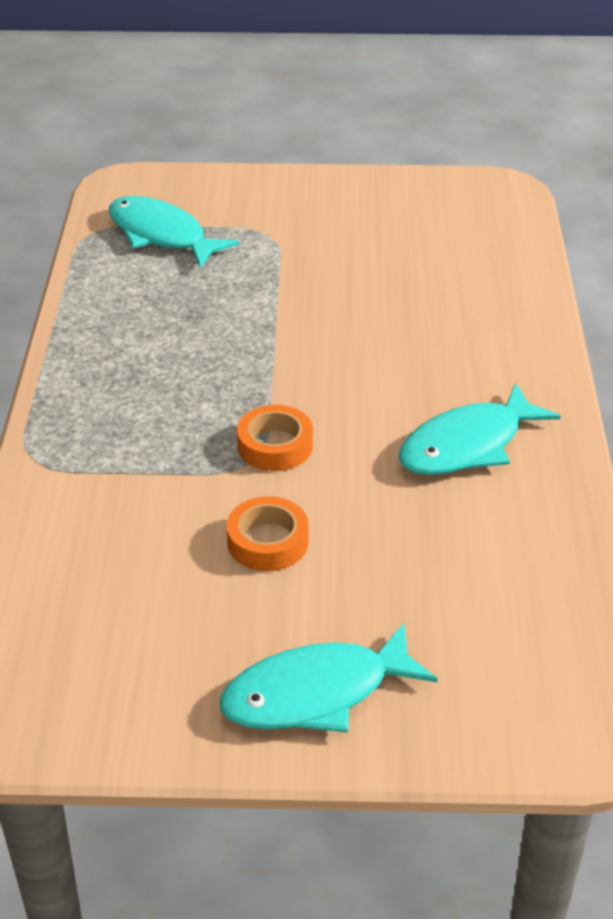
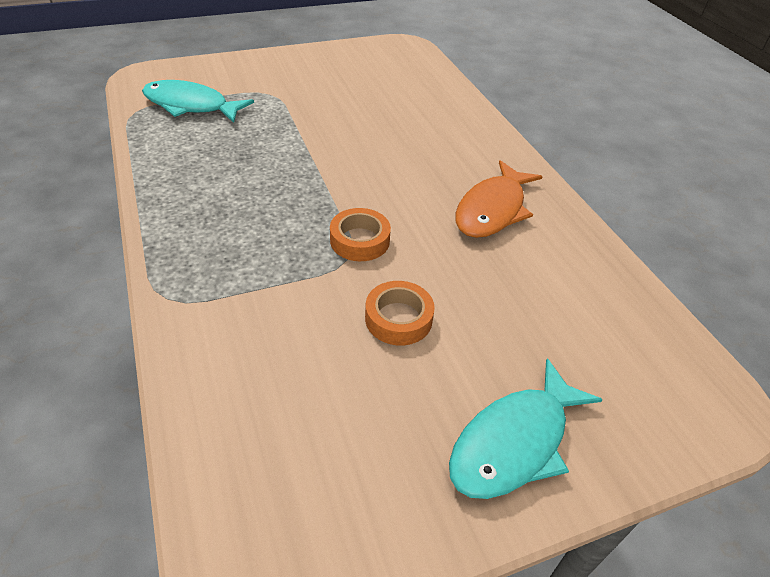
camera: 25 degrees left, 5 degrees up
turquoise fish [398,383,561,475] -> orange fish [455,160,543,238]

